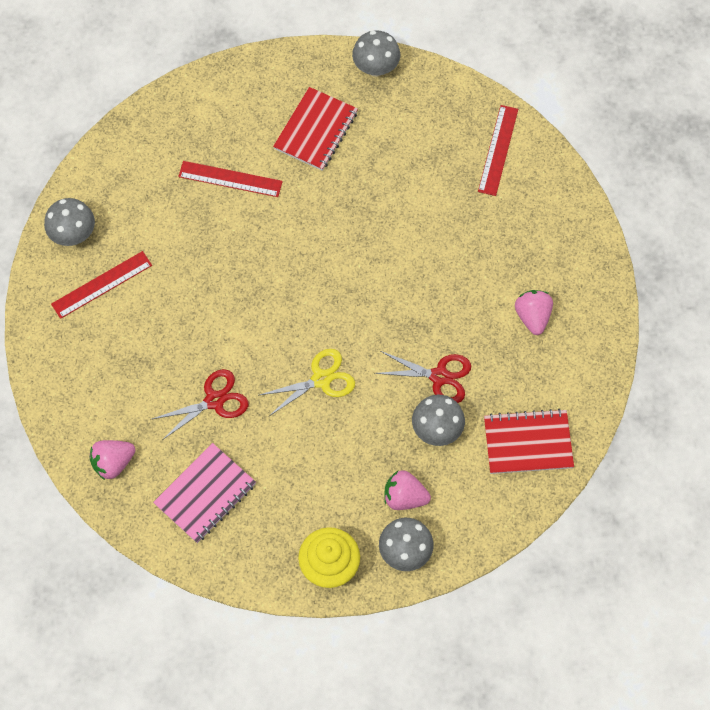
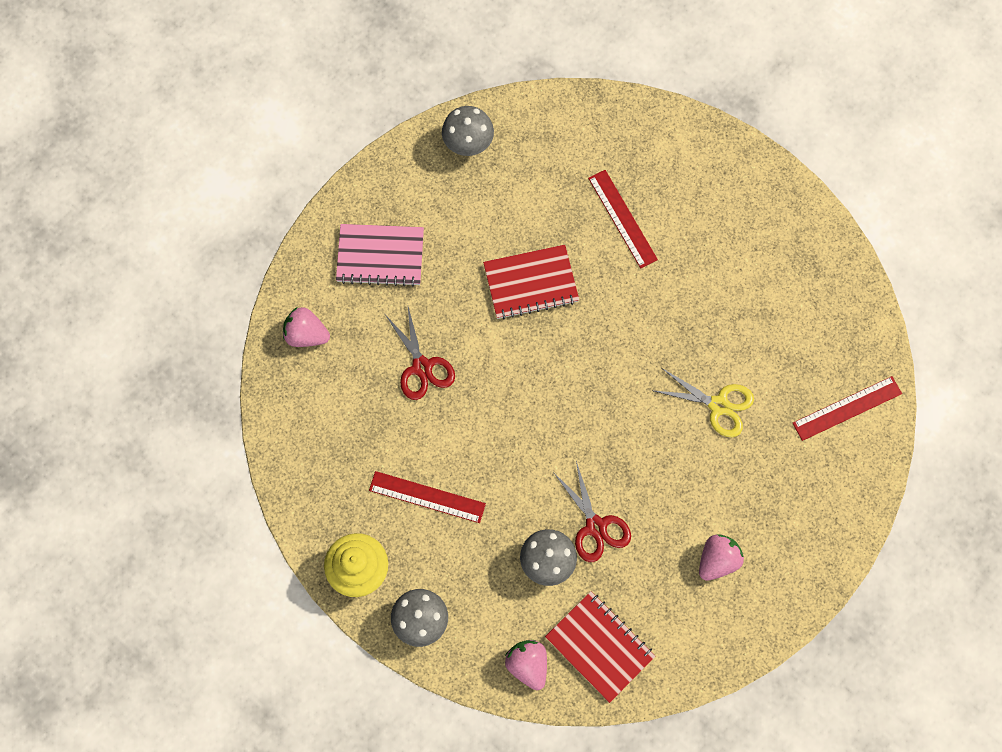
camera: 50 degrees right, 5 degrees up
red ruler [51,251,152,319] -> red ruler moved to [369,471,486,523]
red scissors [152,369,248,440] -> red scissors turned 45 degrees clockwise [386,307,455,400]
pink notebook [153,443,256,543] -> pink notebook moved to [336,224,424,287]
yellow scissors [260,349,355,416] -> yellow scissors moved to [651,368,754,437]
red notebook [273,87,358,171] -> red notebook moved to [483,245,579,319]
grey mushroom [352,30,400,77] -> none
pink strawberry [384,470,431,510] -> pink strawberry moved to [505,640,547,690]

